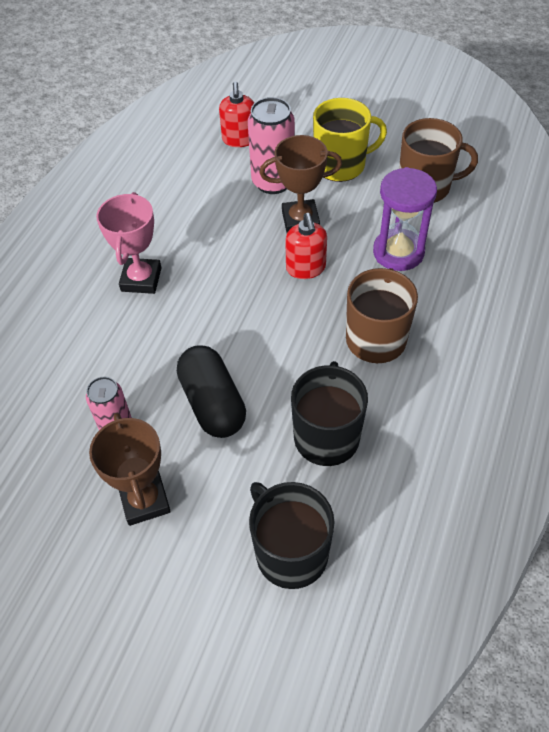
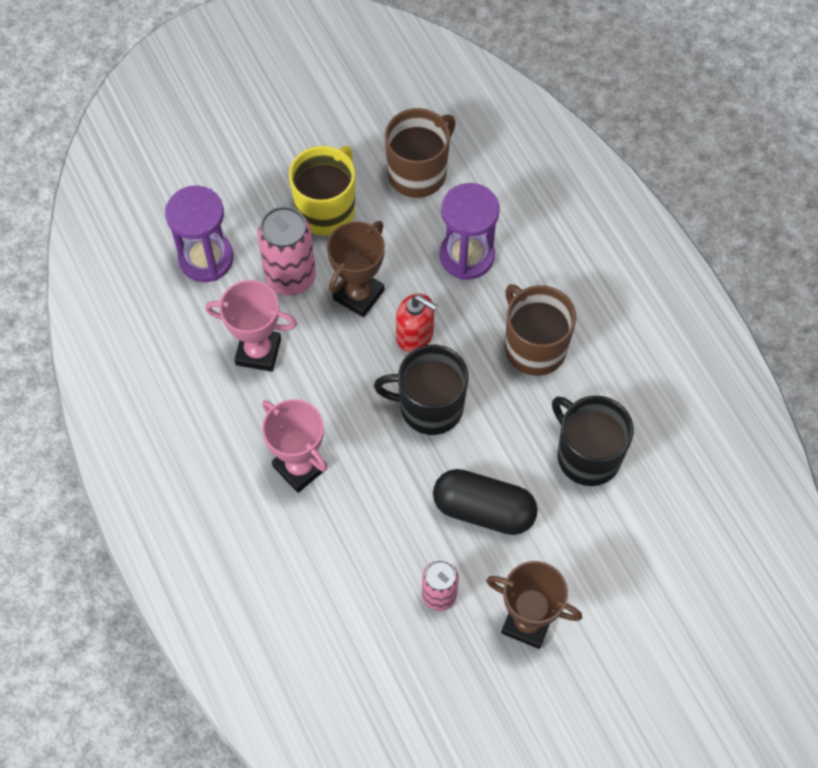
camera: 50 degrees left, 10 degrees up
red soap dispenser [219,81,254,147] -> purple hourglass [165,186,233,282]
black mug [249,482,335,589] -> black mug moved to [374,345,469,435]
none -> pink trophy [205,280,297,372]

